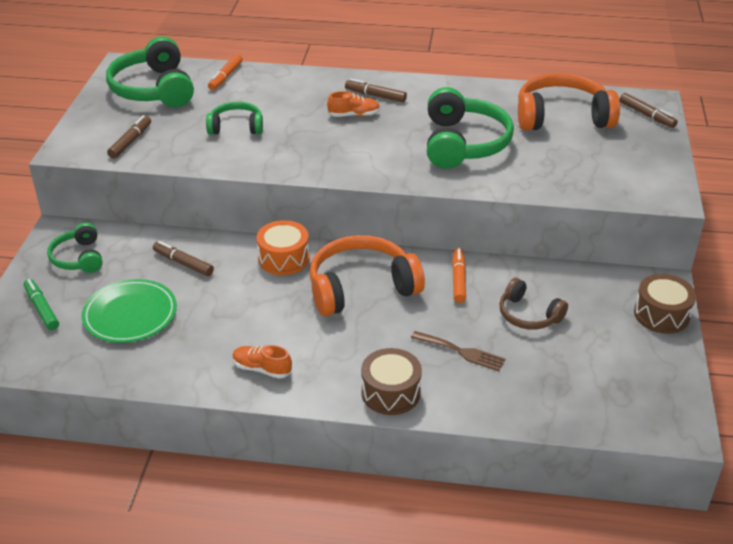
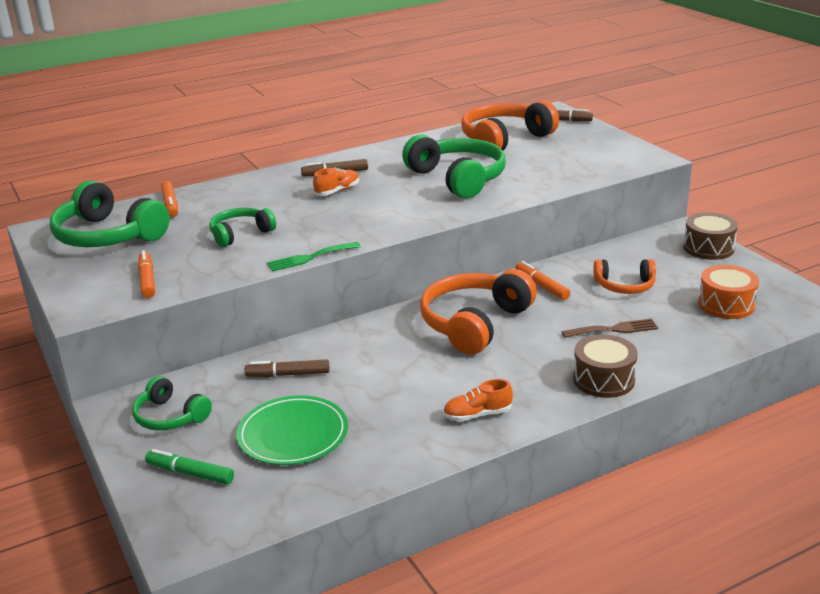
camera: 35 degrees left, 10 degrees down
brown marker [107,115,151,159] -> orange marker [138,250,155,298]
orange drum [257,220,310,275] -> orange drum moved to [698,265,759,319]
brown headphones [499,278,568,330] -> orange headphones [593,259,656,294]
none -> green fork [267,242,361,271]

